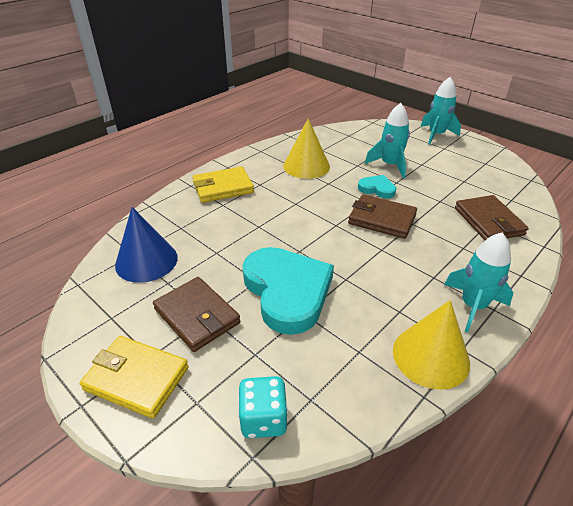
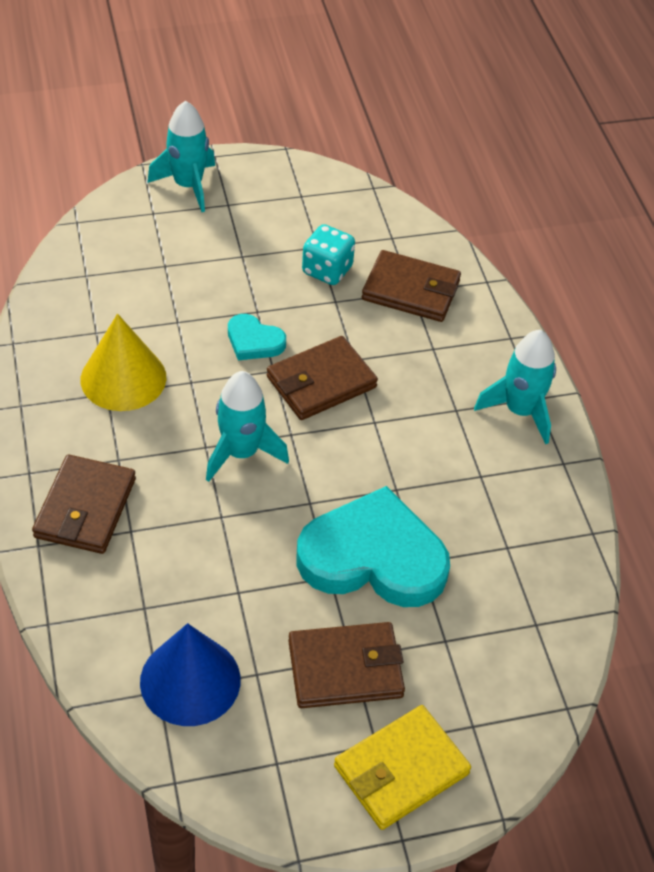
camera: 60 degrees left, 10 degrees up
yellow wallet [192,166,254,203] -> brown wallet [32,455,136,554]
turquoise dice [238,376,288,438] -> turquoise dice moved to [302,224,355,285]
turquoise heart [358,175,396,198] -> turquoise heart turned 120 degrees counterclockwise [228,314,286,360]
turquoise rocket [365,103,410,178] -> turquoise rocket moved to [206,371,289,482]
yellow cone [393,300,470,390] -> none

